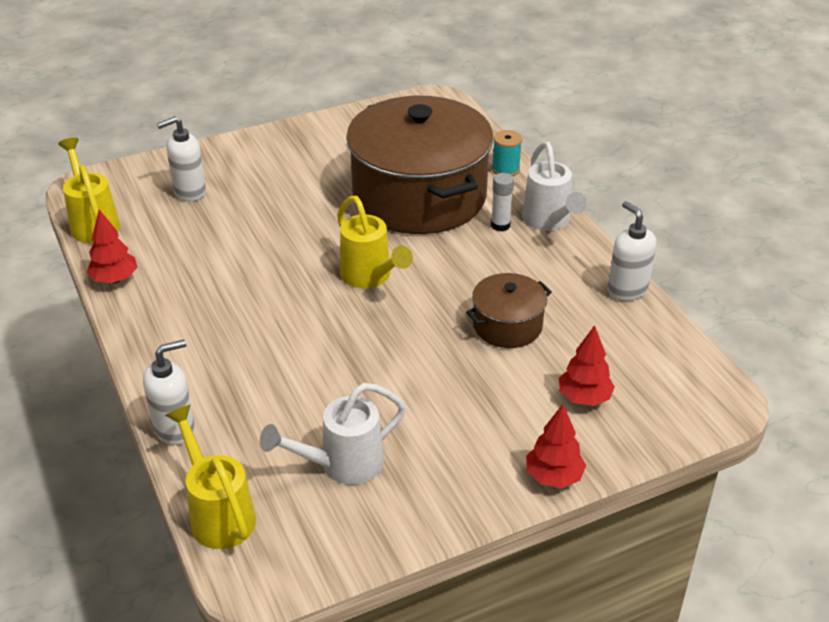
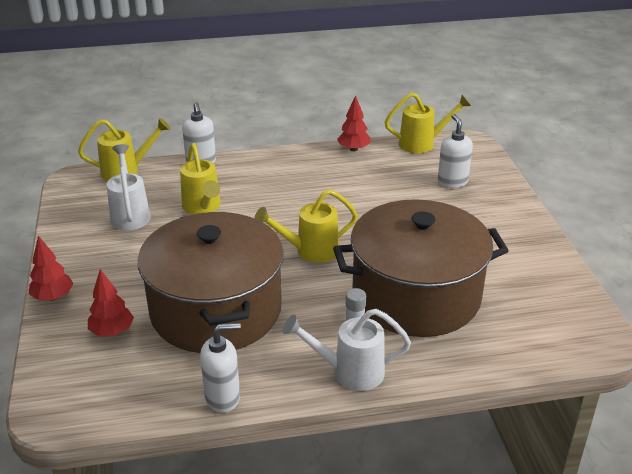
camera: 105 degrees right, 5 degrees down
brown pot [466,273,552,348] -> brown pot [138,212,284,353], size x2.20
turquoise spool [492,130,522,176] -> none
none -> yellow watering can [180,143,221,214]

